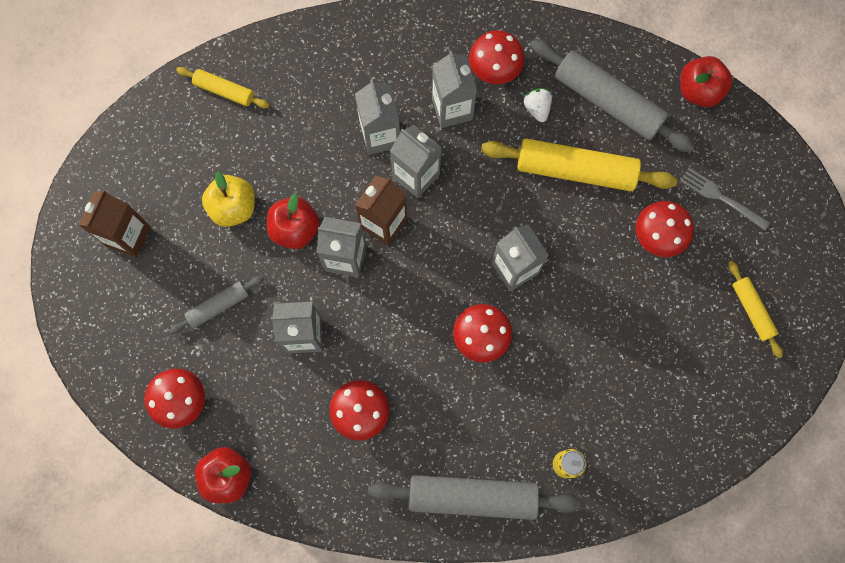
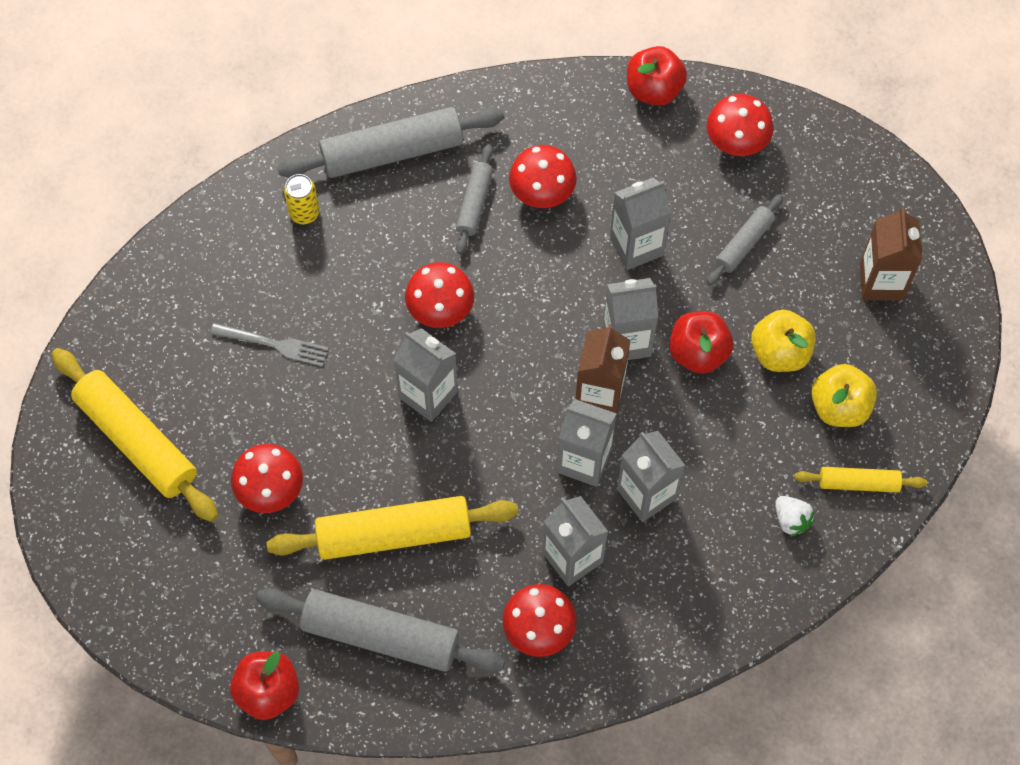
camera: 160 degrees right, 10 degrees down
white strawberry [524,88,552,122] -> white strawberry moved to [775,496,815,537]
grey fork [680,168,770,231] -> grey fork moved to [210,323,329,367]
yellow rolling pin [728,261,783,358] -> yellow rolling pin [52,348,218,522], size x1.89
none -> grey rolling pin [456,144,493,254]
none -> yellow apple [811,364,877,427]

